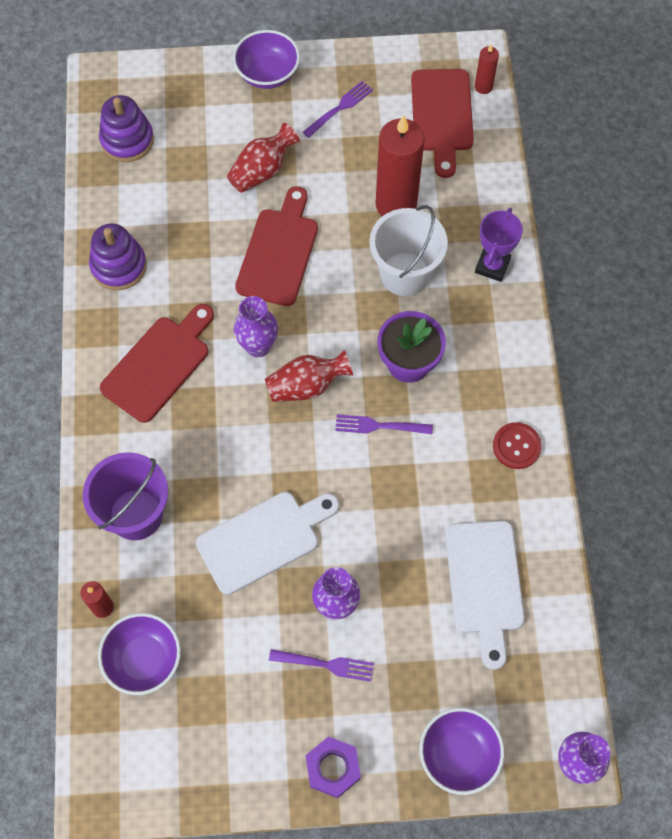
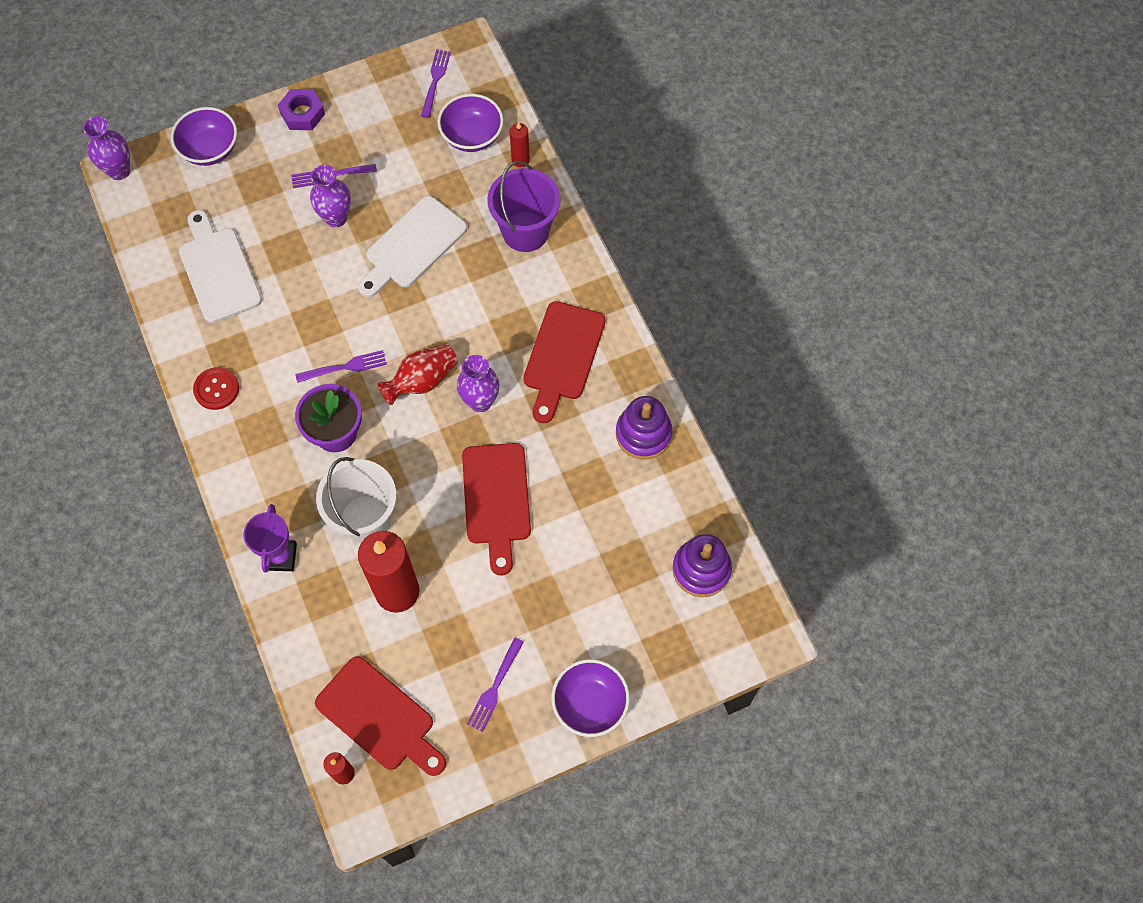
camera: 160 degrees right, 0 degrees up
red vase [227,123,300,193] -> none
red cutting board [411,69,474,178] -> red cutting board turned 150 degrees clockwise [315,656,446,776]
none -> purple fork [421,49,451,118]

